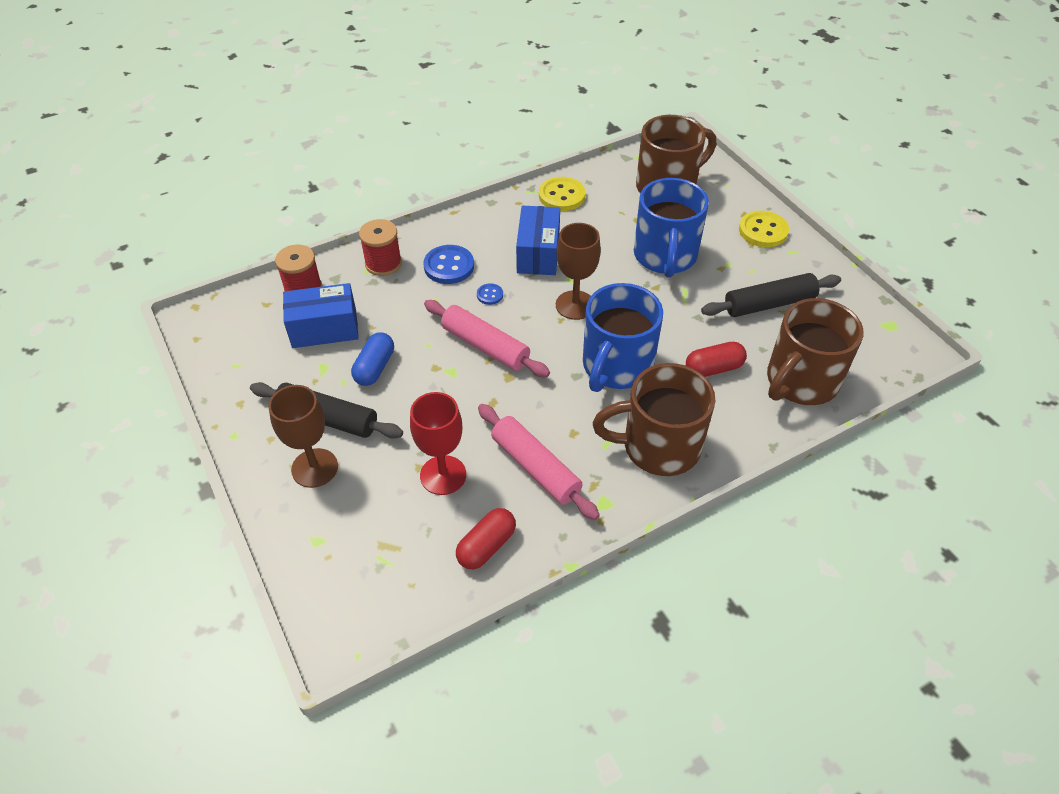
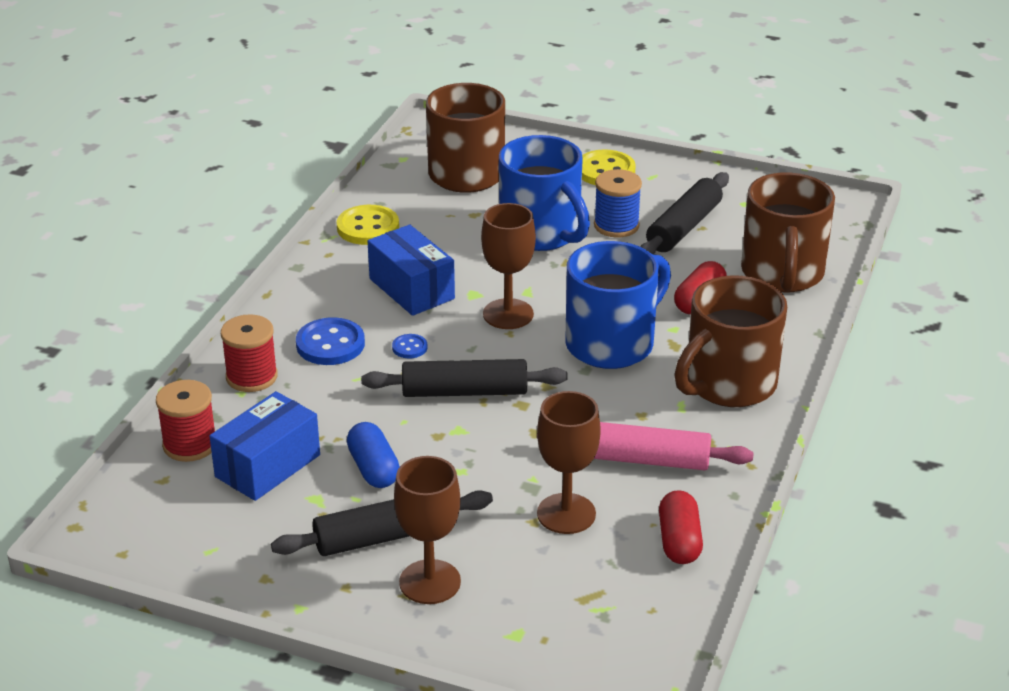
camera: 40 degrees left, 15 degrees down
red goblet [410,392,466,495] -> brown goblet [537,391,601,534]
pink rolling pin [424,300,550,377] -> black rolling pin [361,359,568,397]
blue mug [583,283,663,392] -> blue mug turned 120 degrees counterclockwise [565,241,671,369]
none -> blue spool [594,169,642,238]

